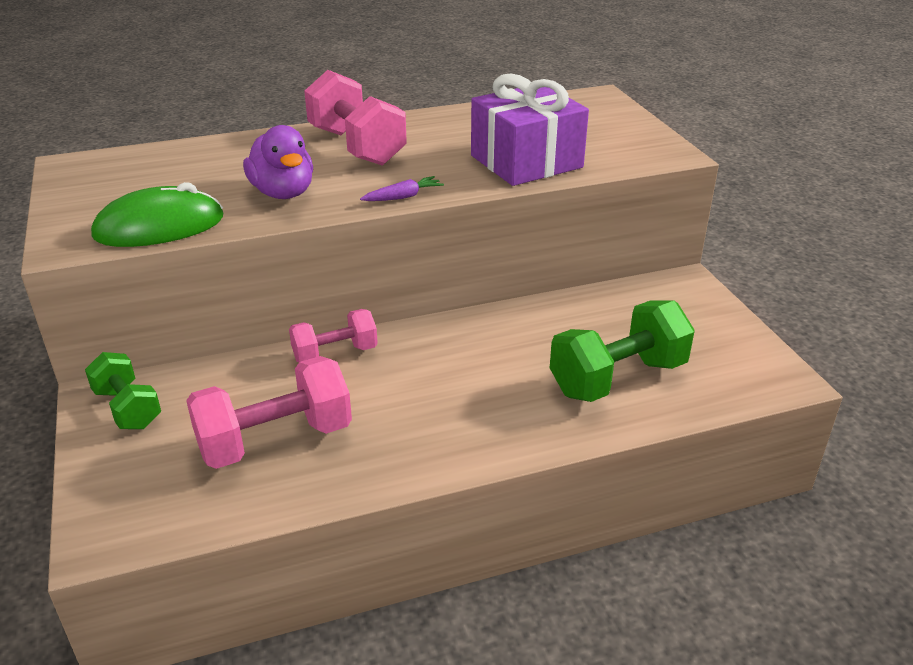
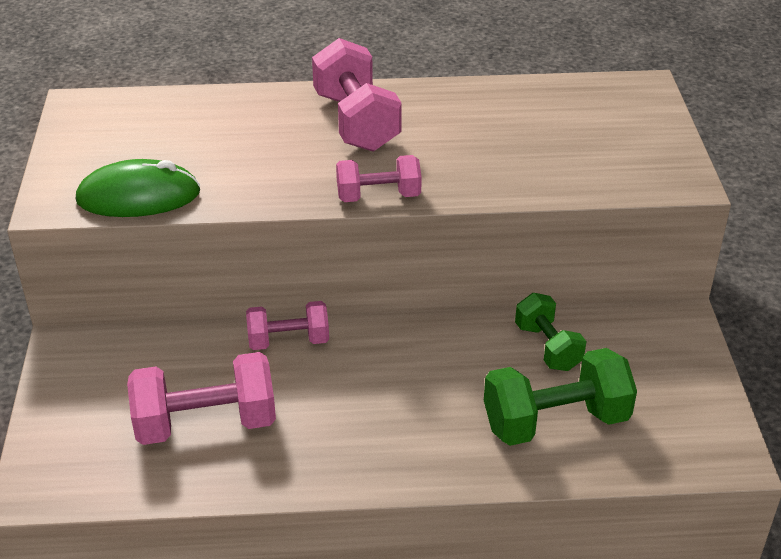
camera: 15 degrees right, 5 degrees up
green dumbbell [85,352,161,429] -> green dumbbell moved to [515,293,586,371]
purple duck [243,125,313,199] -> none
purple carrot [360,176,444,201] -> pink dumbbell [336,155,422,202]
purple gift [471,74,589,186] -> none

